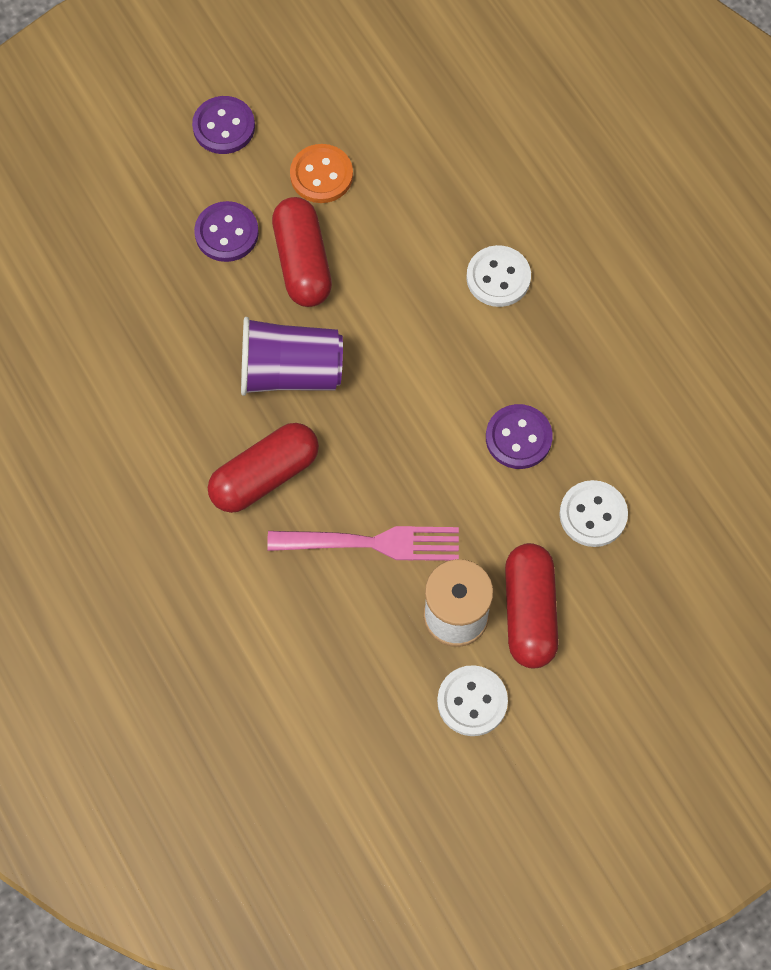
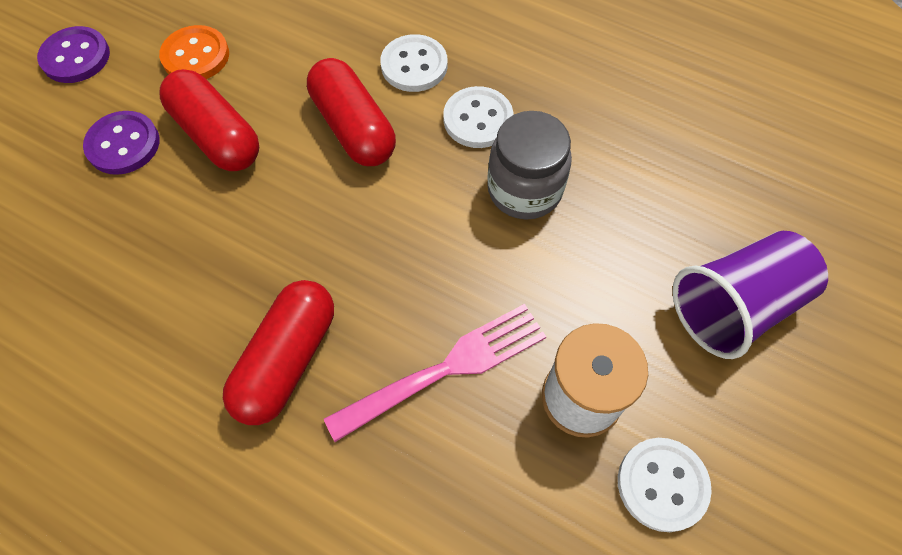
camera: 30 degrees left, 5 degrees down
purple cup [241,317,343,396] -> purple cup moved to [672,231,828,359]
purple button [486,404,553,469] -> grey jar [487,111,572,220]
red capsule [505,543,559,668] -> red capsule moved to [307,58,396,166]
white button [559,480,628,547] -> white button moved to [443,86,513,148]

